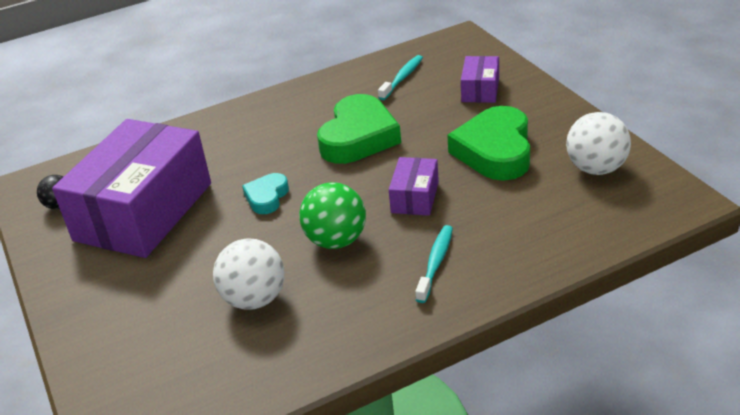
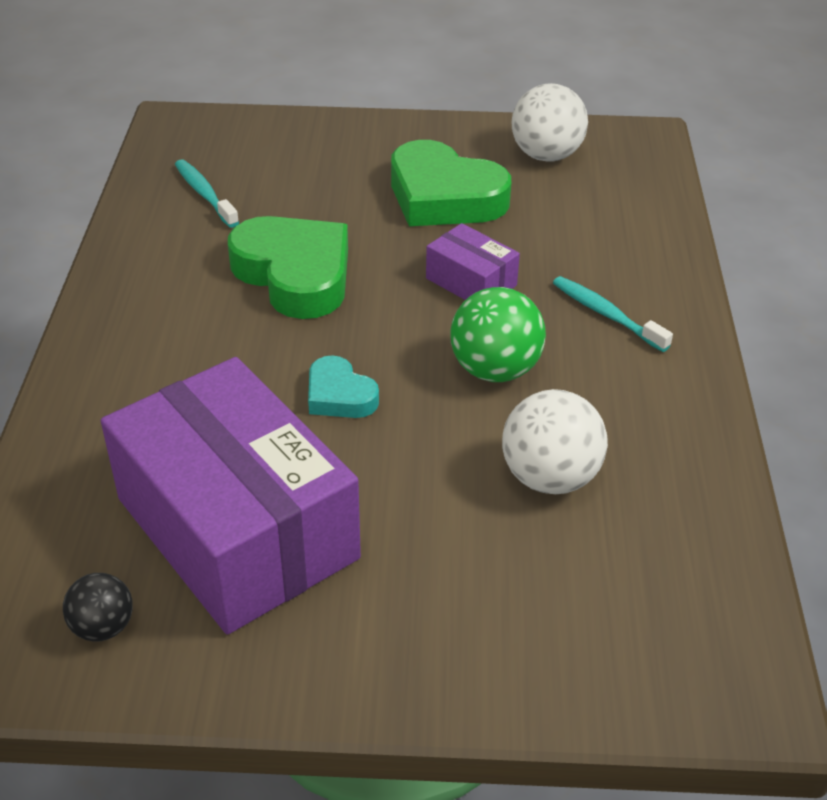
camera: 65 degrees left, 5 degrees up
purple box [461,56,499,103] -> none

